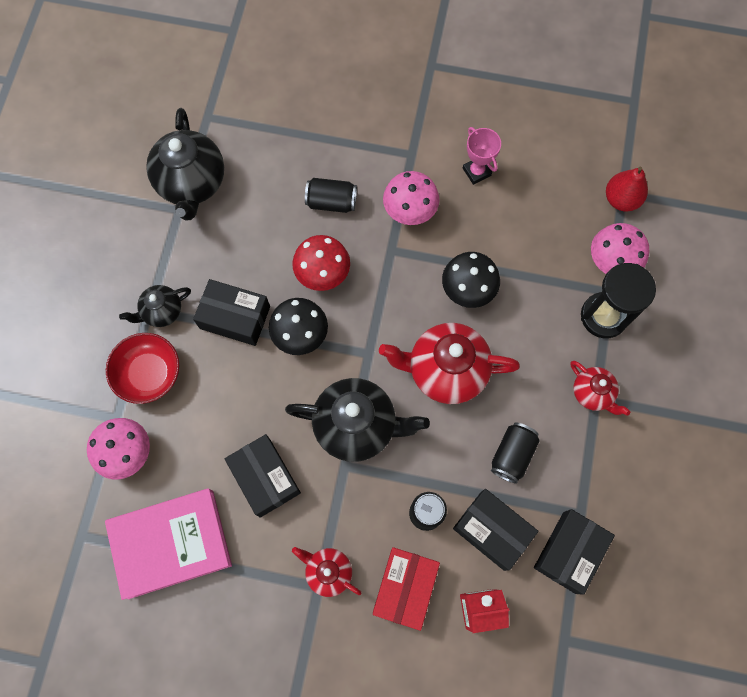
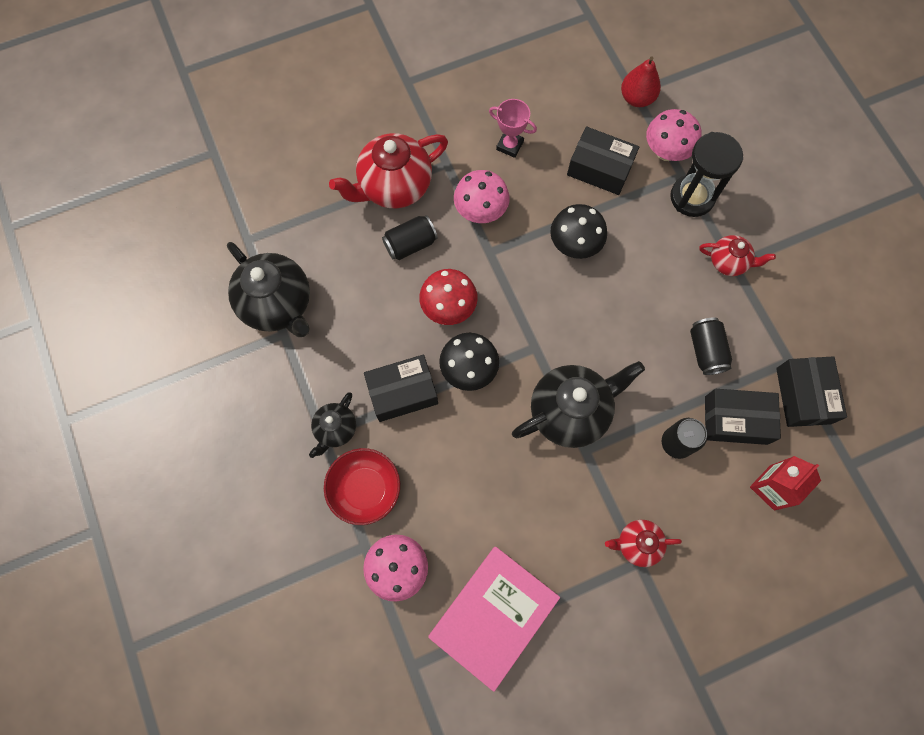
camera: 35 degrees left, 0 degrees up
black box [225,434,301,518] -> black box moved to [567,126,639,195]
red box [373,547,440,631] -> none
red teapot [379,323,520,404] -> red teapot moved to [329,133,448,208]

